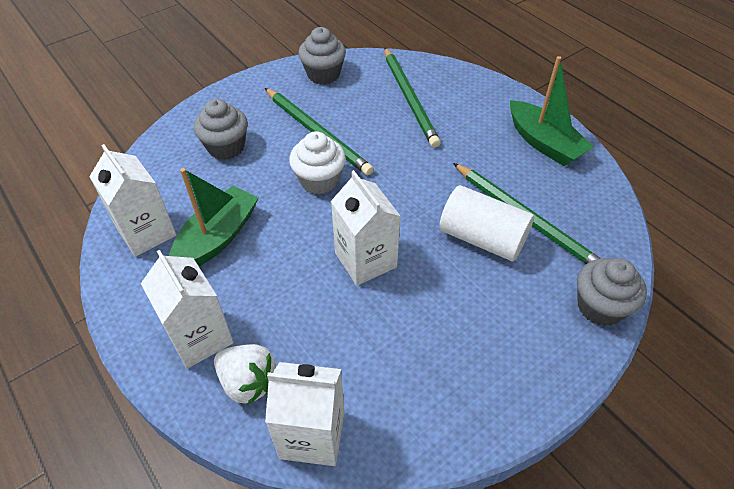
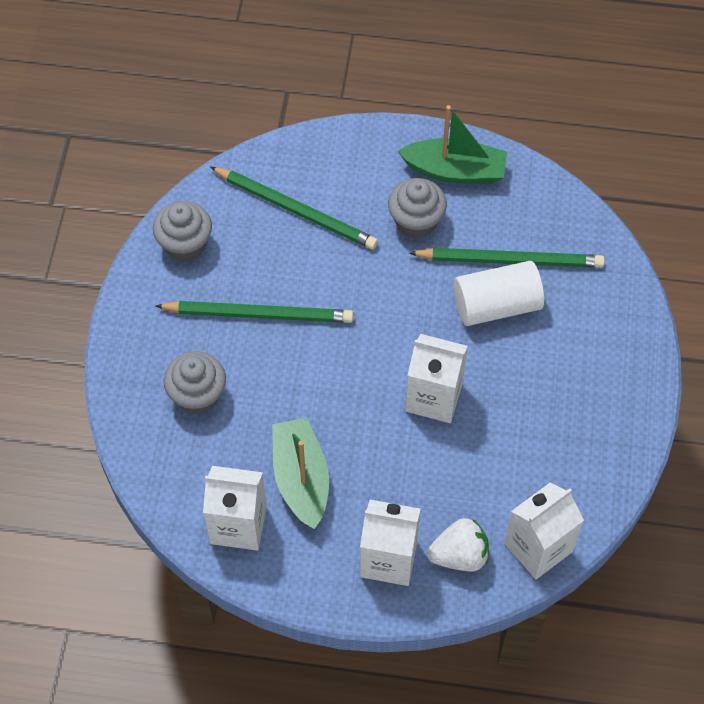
camera: 45 degrees left, 10 degrees up
white cupcake [289,131,346,194] -> none
grey cupcake [577,258,647,326] -> grey cupcake moved to [388,178,447,239]

